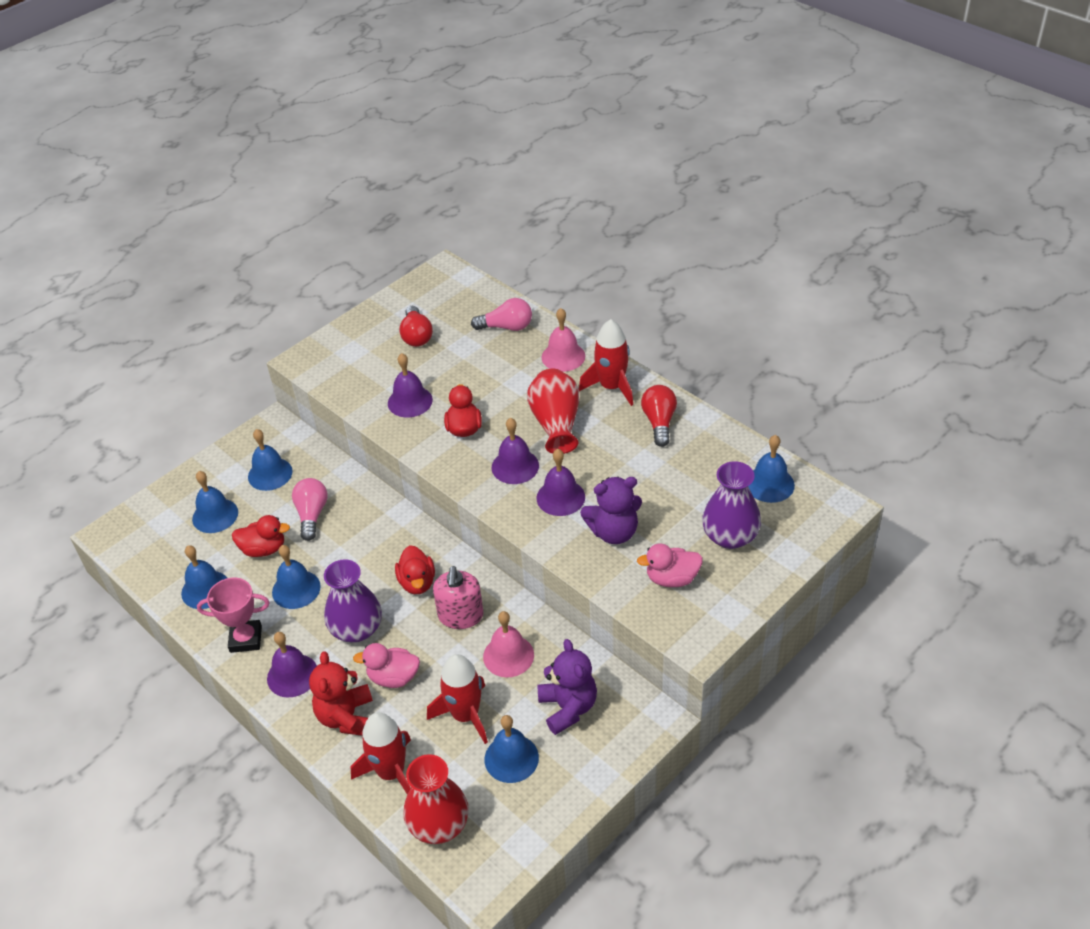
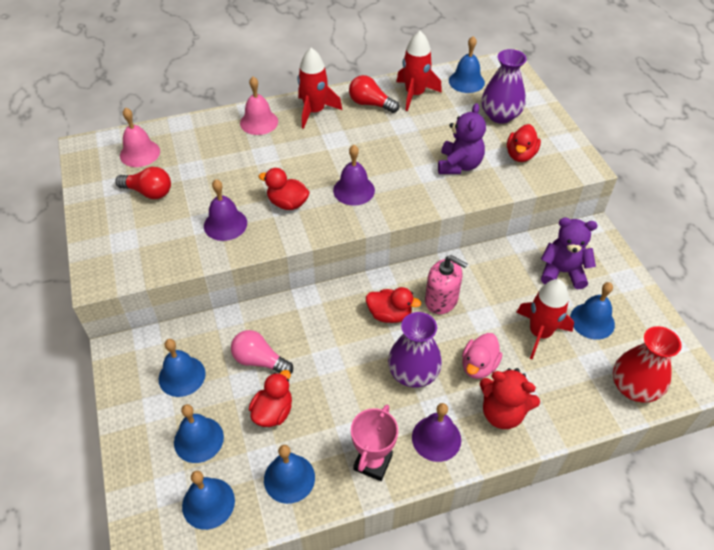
camera: 65 degrees left, 5 degrees up
blue bell [272,545,321,609] -> blue bell moved to [182,471,235,530]
red rocket [351,712,411,795] -> red rocket moved to [396,31,442,111]
pink light bulb [471,298,532,331] -> none
pink bell [483,611,534,677] -> pink bell moved to [120,107,160,167]
red vase [527,369,579,454] -> none
purple bell [536,449,585,516] -> none
pink duck [637,544,703,587] -> red duck [507,124,541,162]

